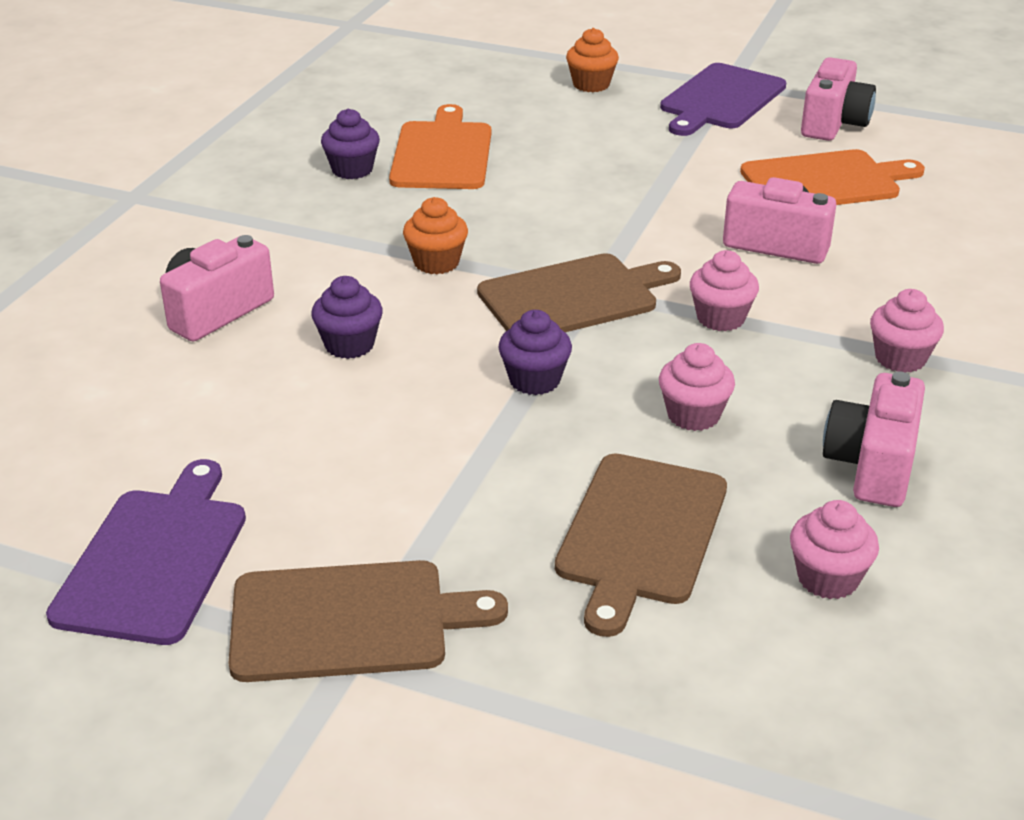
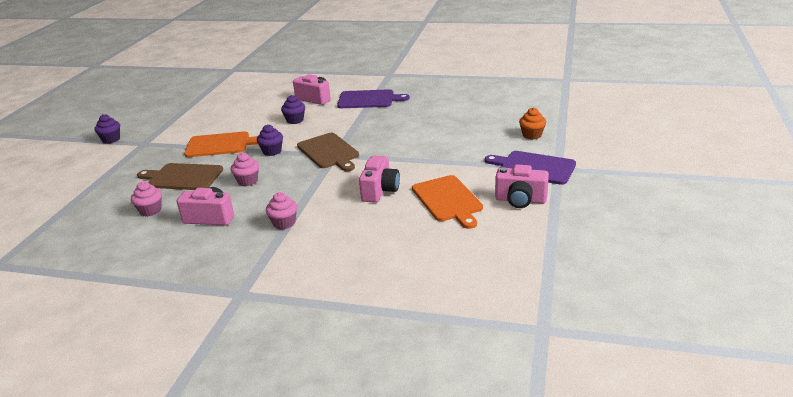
camera: 85 degrees right, 5 degrees down
purple cutting board [46,459,246,645] -> purple cutting board moved to [337,89,410,108]
brown cutting board [229,560,508,682] -> none
purple cupcake [321,109,380,179] -> purple cupcake moved to [94,114,120,143]
orange cutting board [389,104,491,189] -> orange cutting board moved to [184,131,258,157]
orange cupcake [403,197,468,274] -> none
pink cupcake [690,250,759,331] -> none

